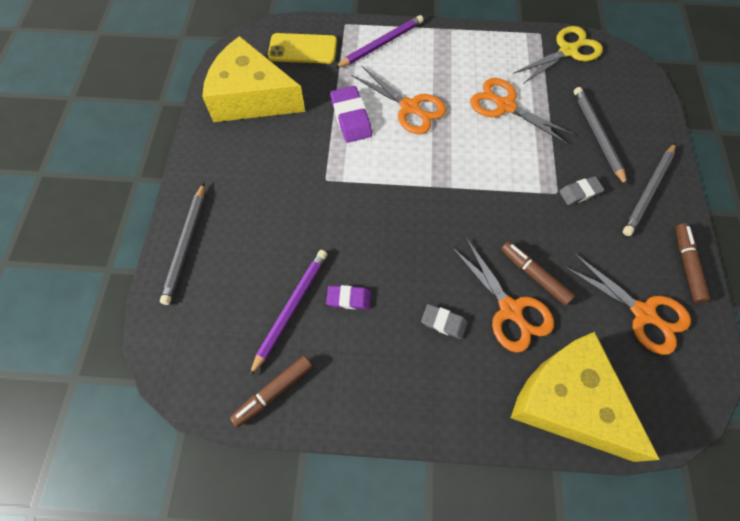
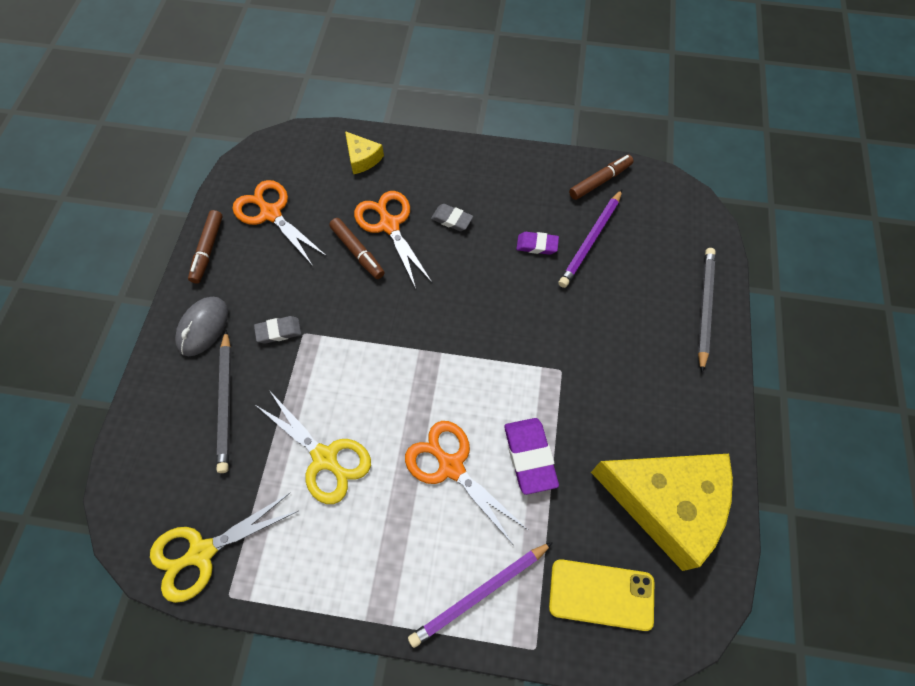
camera: 175 degrees left, 0 degrees up
orange scissors [470,78,575,145] -> yellow scissors [257,390,371,504]
yellow cheese [511,332,660,462] -> yellow cheese [345,131,384,174], size x0.43
grey pencil [623,143,676,236] -> grey mouse [175,297,228,356]

